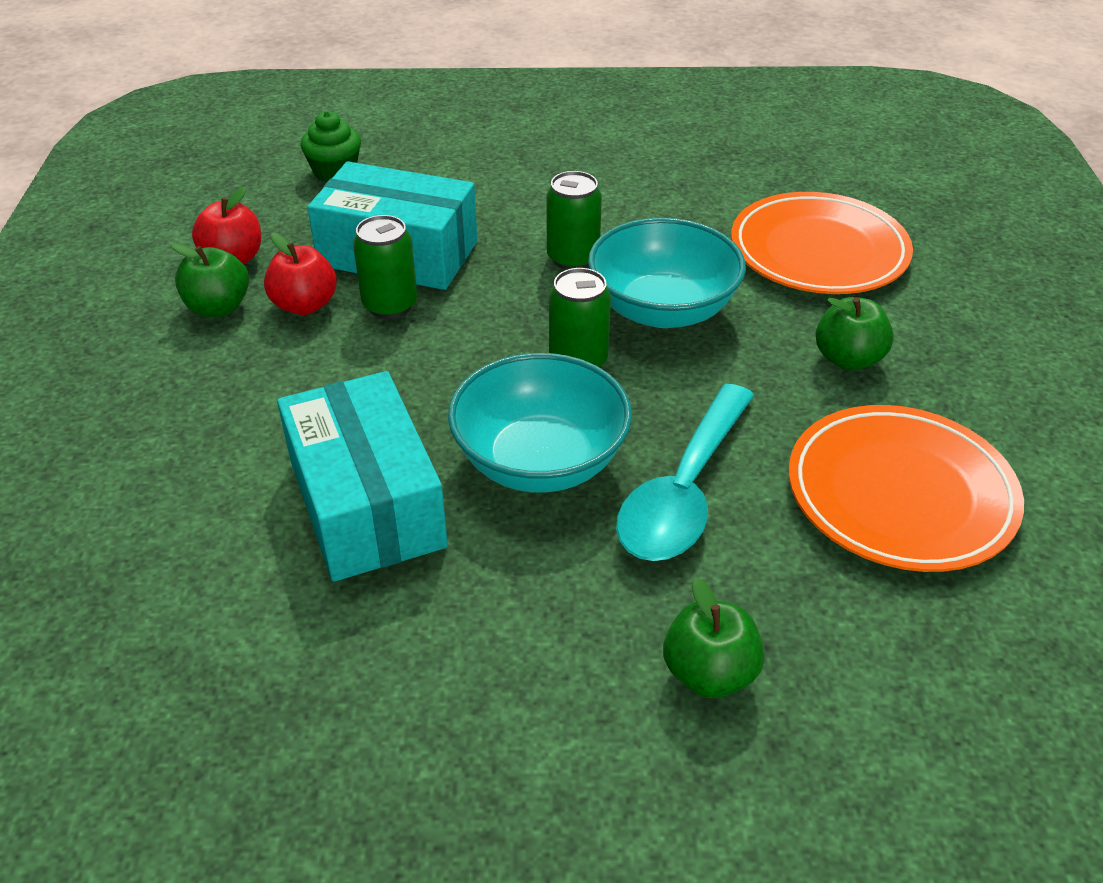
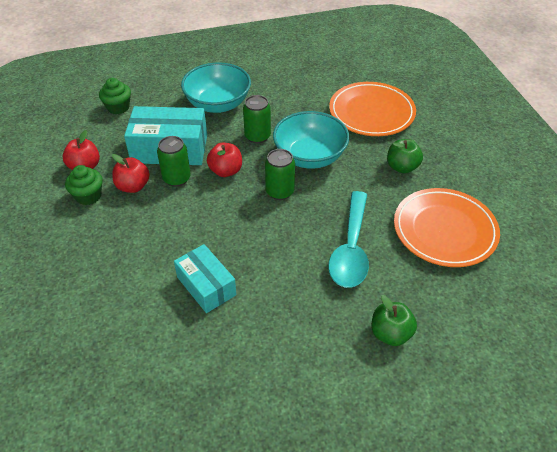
camera: 15 degrees left, 5 degrees up
green apple [171,243,249,317] -> green cupcake [65,165,103,205]
turquoise box [277,371,448,582] -> turquoise box [174,244,236,313], size x0.64
turquoise bowl [448,353,632,492] -> turquoise bowl moved to [181,62,251,113]
none -> red apple [207,143,242,177]

